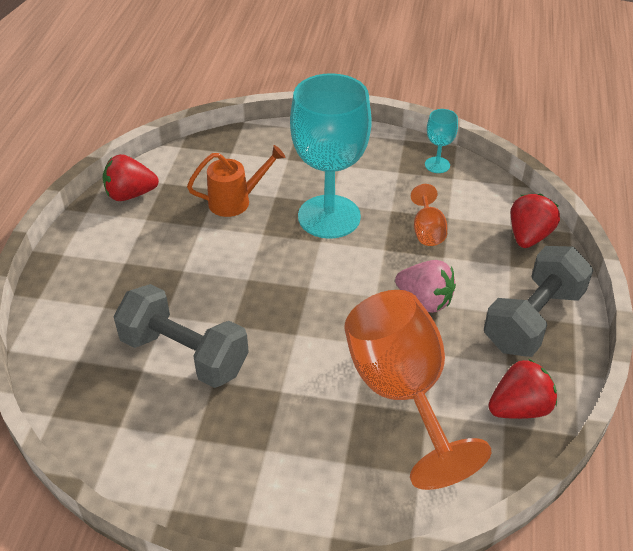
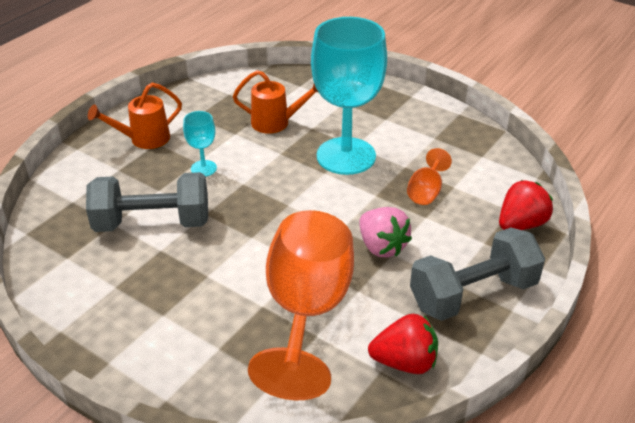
camera: 25 degrees right, 5 degrees down
red strawberry [103,154,159,201] -> none
grey dumbbell [113,284,249,388] -> grey dumbbell turned 60 degrees counterclockwise [86,172,208,232]
turquoise goblet [425,109,458,173] -> turquoise goblet moved to [183,111,217,176]
none -> orange watering can [88,83,182,149]

